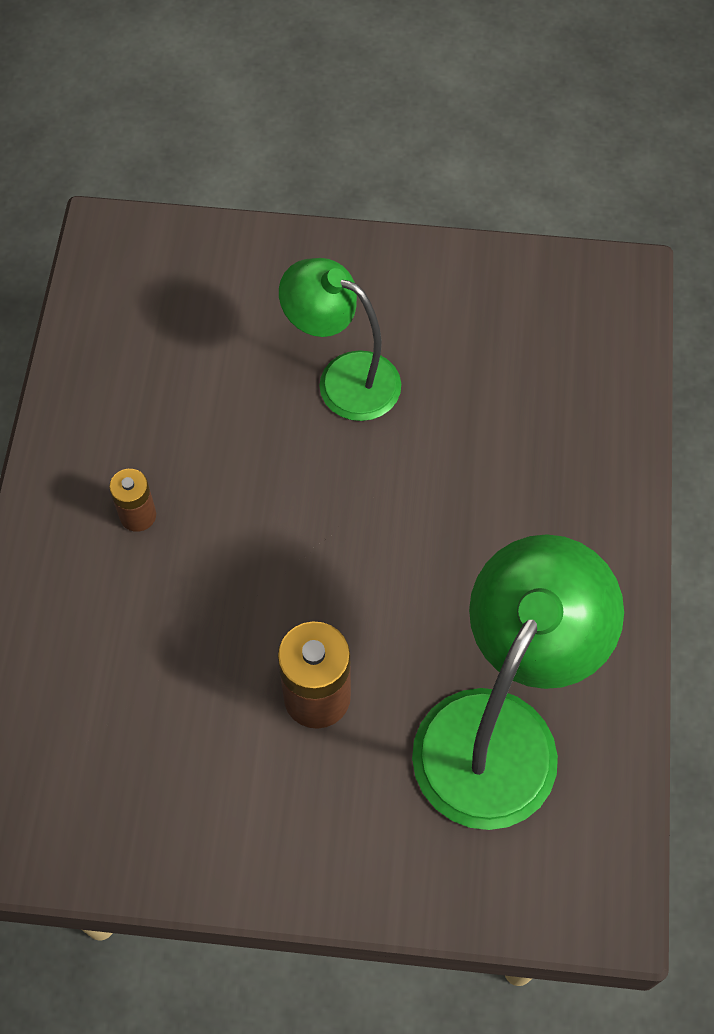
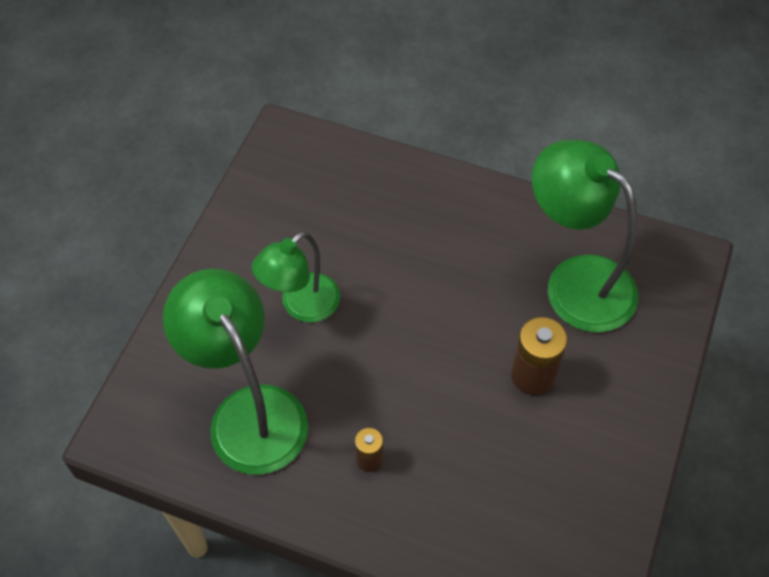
camera: 75 degrees left, 5 degrees down
none -> green lamp [163,268,308,475]

